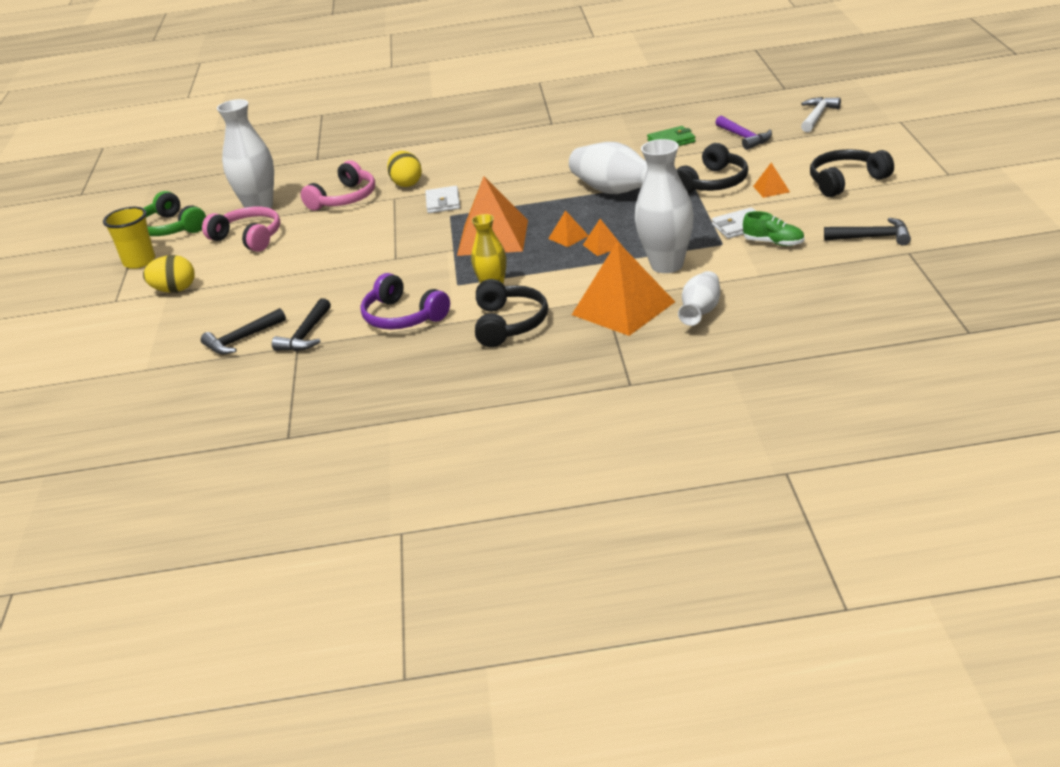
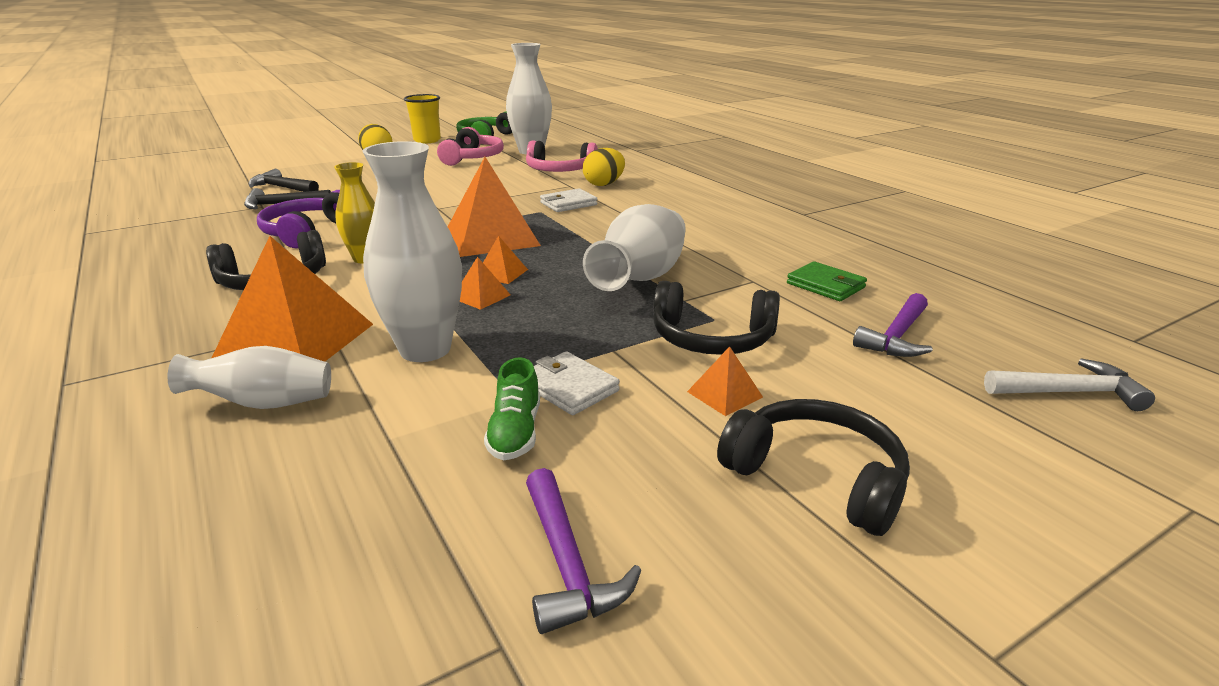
camera: 60 degrees right, 5 degrees down
black hammer [824,218,911,245] -> purple hammer [526,468,642,634]

